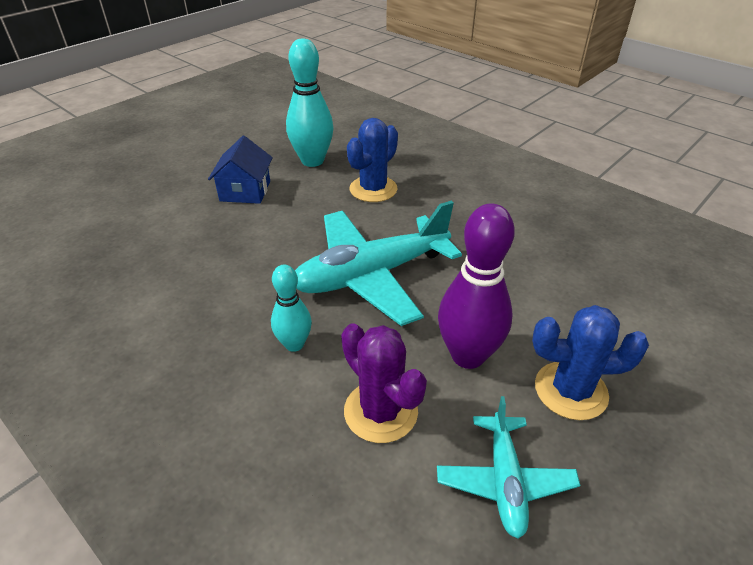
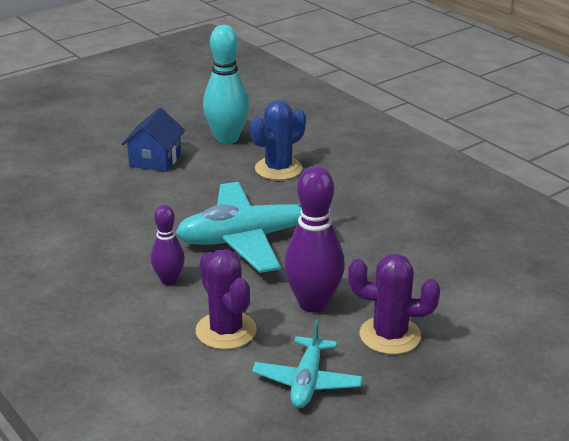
camera: 10 degrees right, 10 degrees down
turquoise bowling pin [271,265,312,352] -> purple bowling pin [151,205,185,285]
blue cactus [532,305,649,420] -> purple cactus [348,254,440,355]

